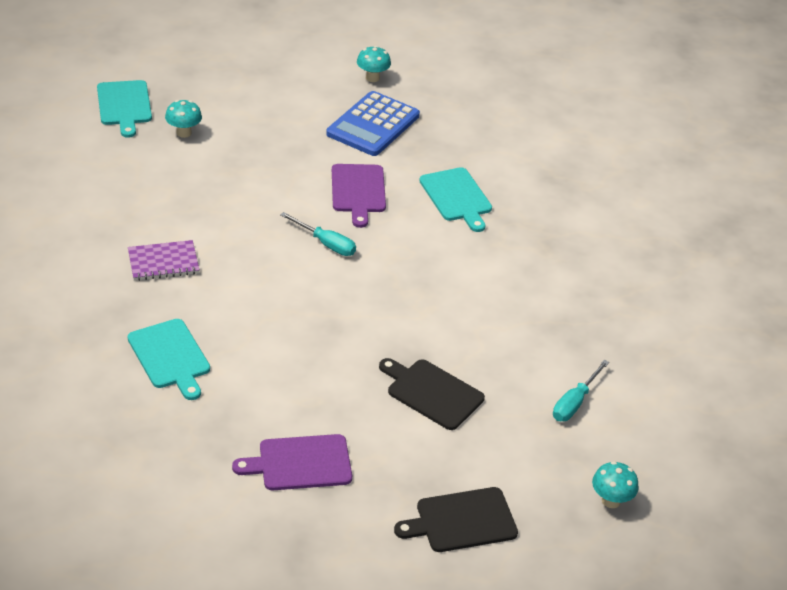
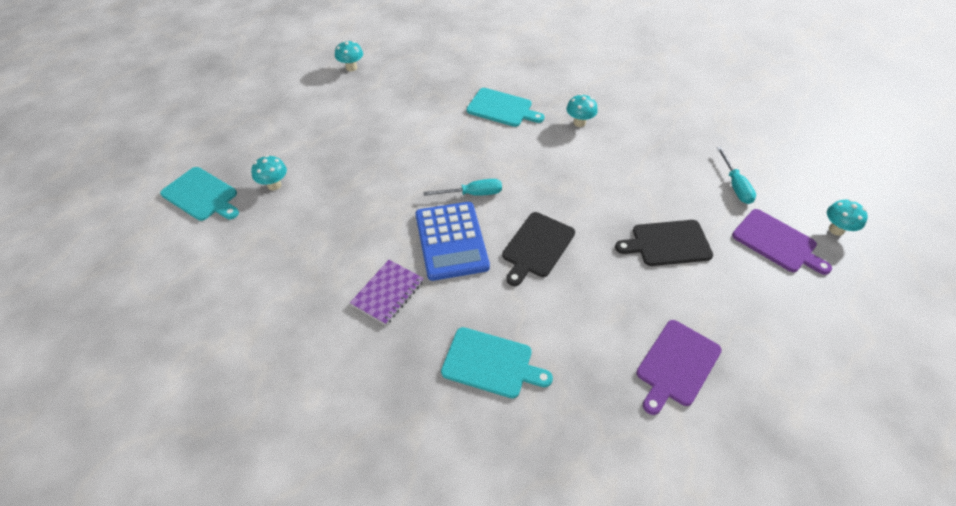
camera: 40 degrees left, 10 degrees up
blue calculator [326,91,420,156] -> blue calculator moved to [415,202,490,281]
purple cutting board [332,164,386,228] -> purple cutting board moved to [732,209,832,275]
black cutting board [394,487,518,552] -> black cutting board moved to [502,212,575,286]
none -> turquoise mushroom [566,94,598,127]

